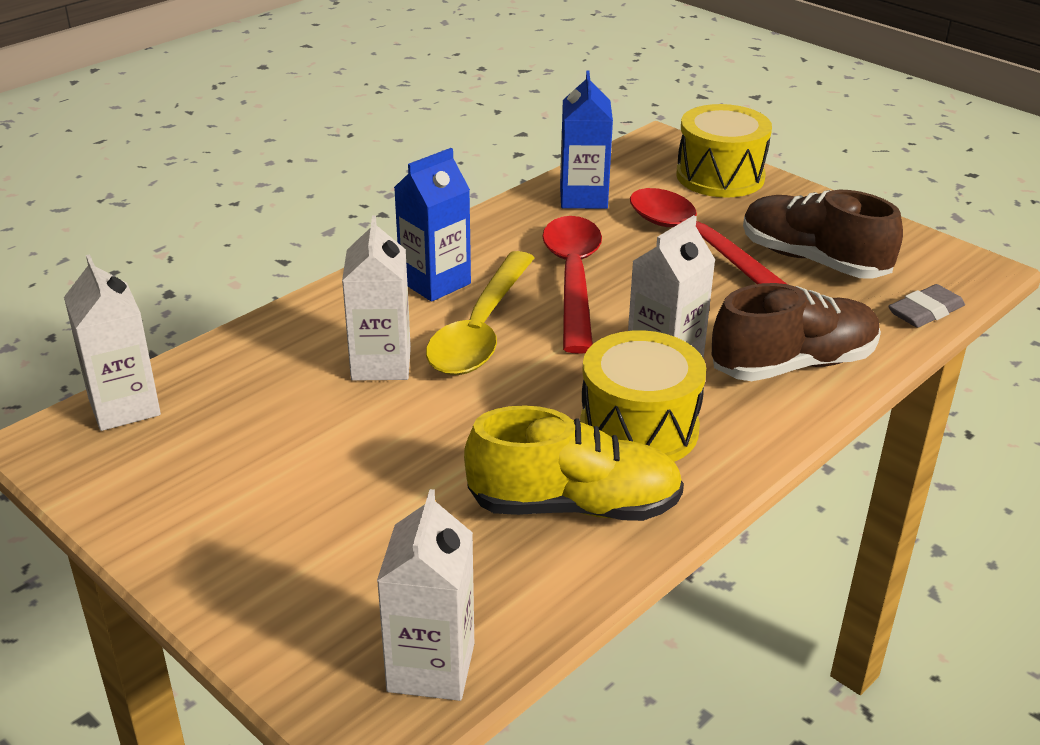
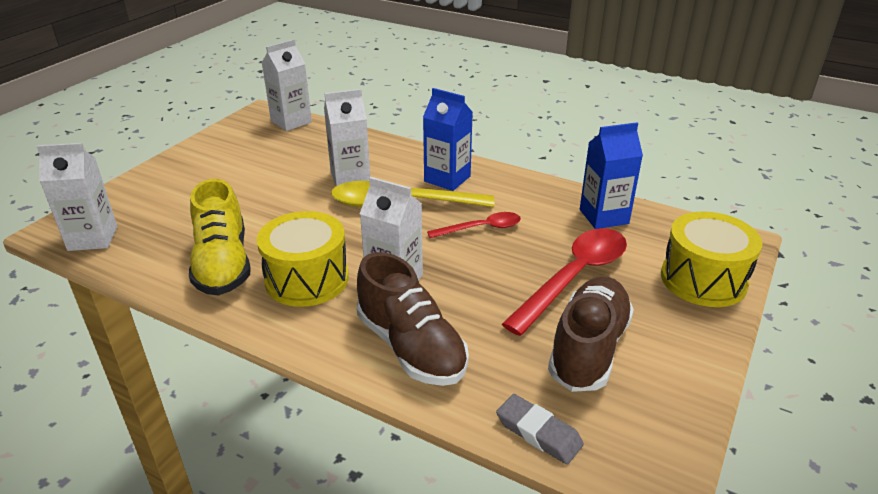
camera: 75 degrees right, 0 degrees up
red spoon [542,216,602,353] -> red spoon [427,212,521,238], size x0.56

